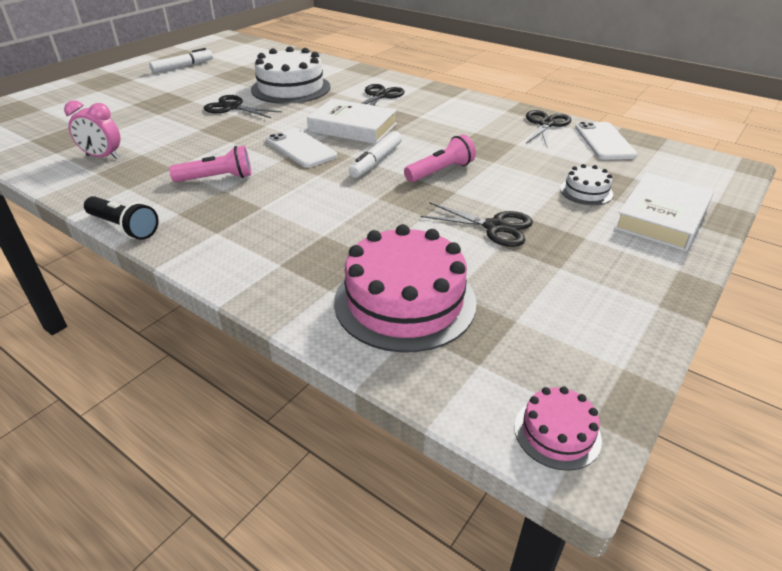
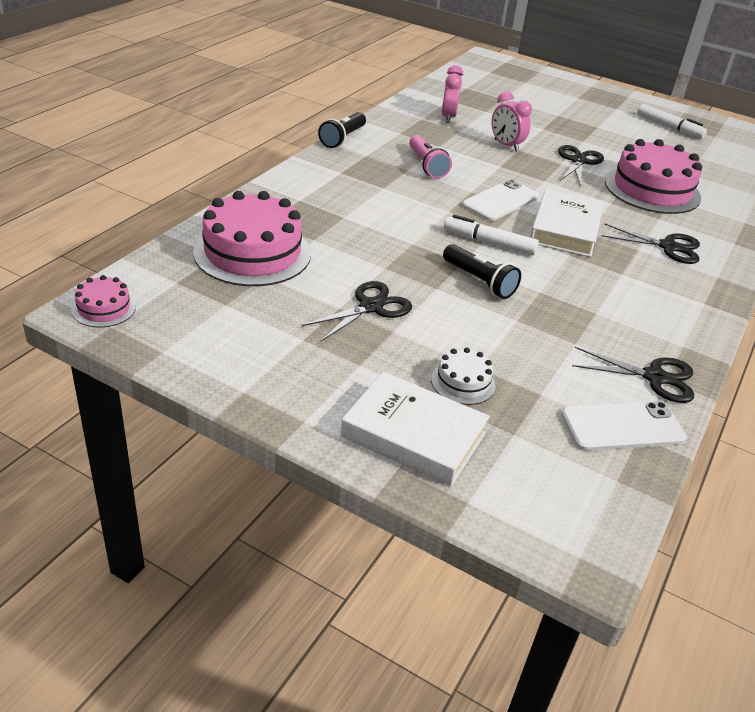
camera: 80 degrees right, 0 degrees up
white cake [251,46,330,104] -> pink cake [605,139,702,214]
pink flashlight [404,135,476,182] -> black flashlight [443,244,521,299]
black scissors [420,202,533,247] -> black scissors turned 150 degrees counterclockwise [302,281,412,342]
none -> pink clock [491,92,532,152]

